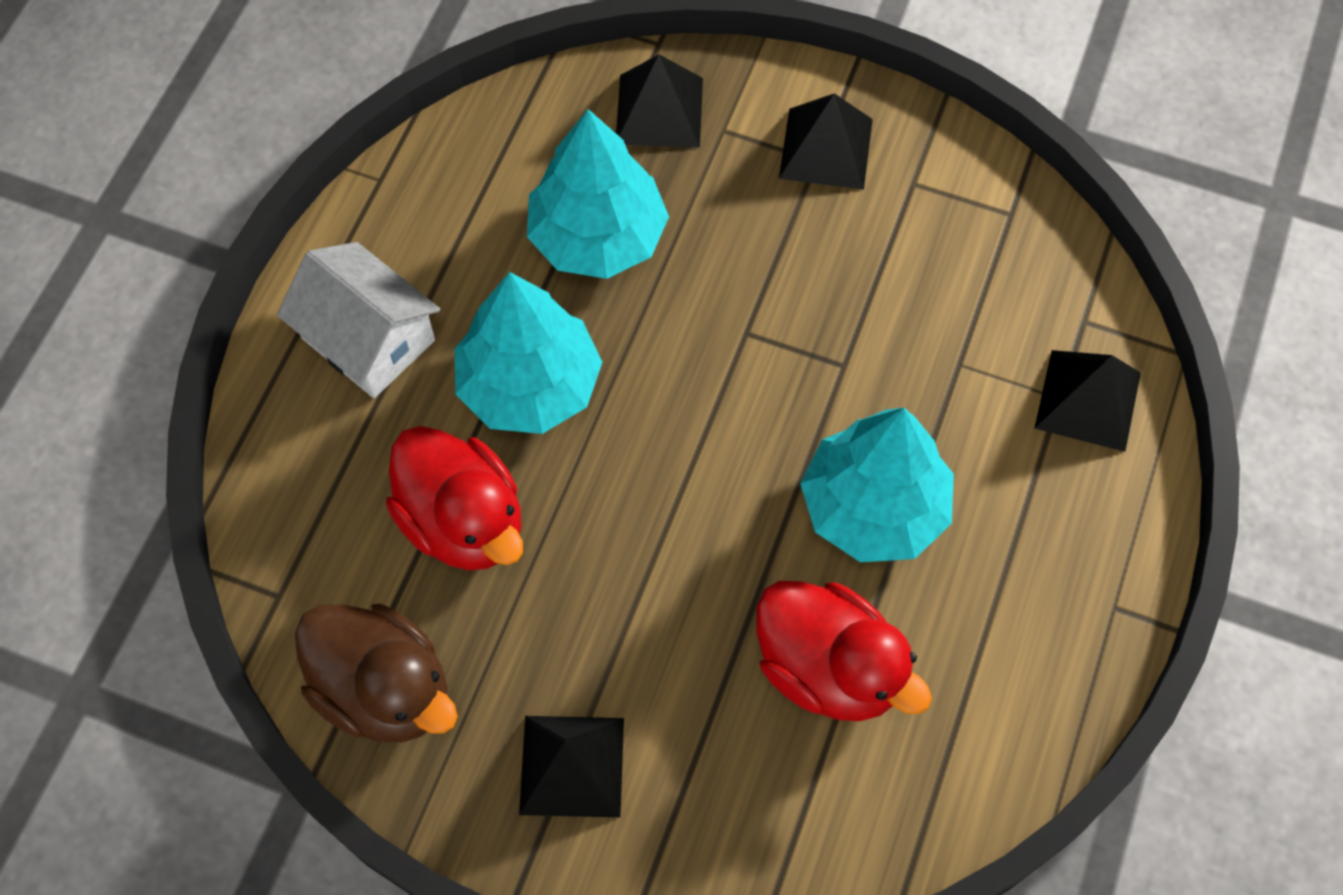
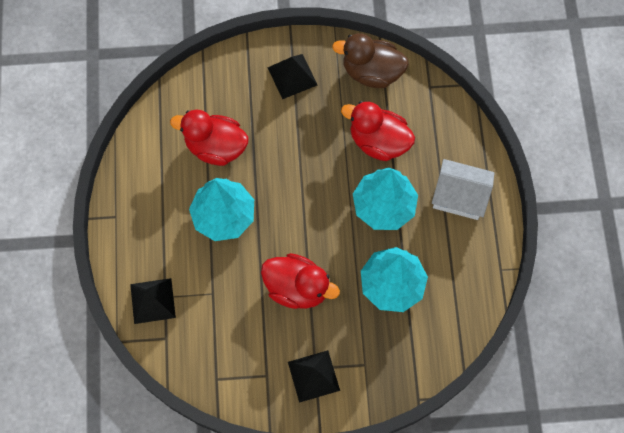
camera: 155 degrees right, 5 degrees up
black pyramid [616,54,703,148] -> none
none -> red duck [261,253,340,309]

